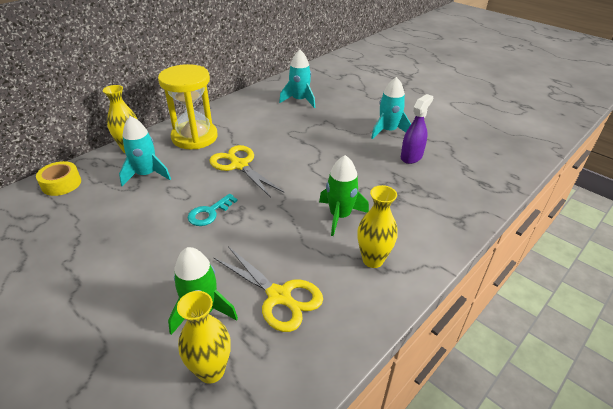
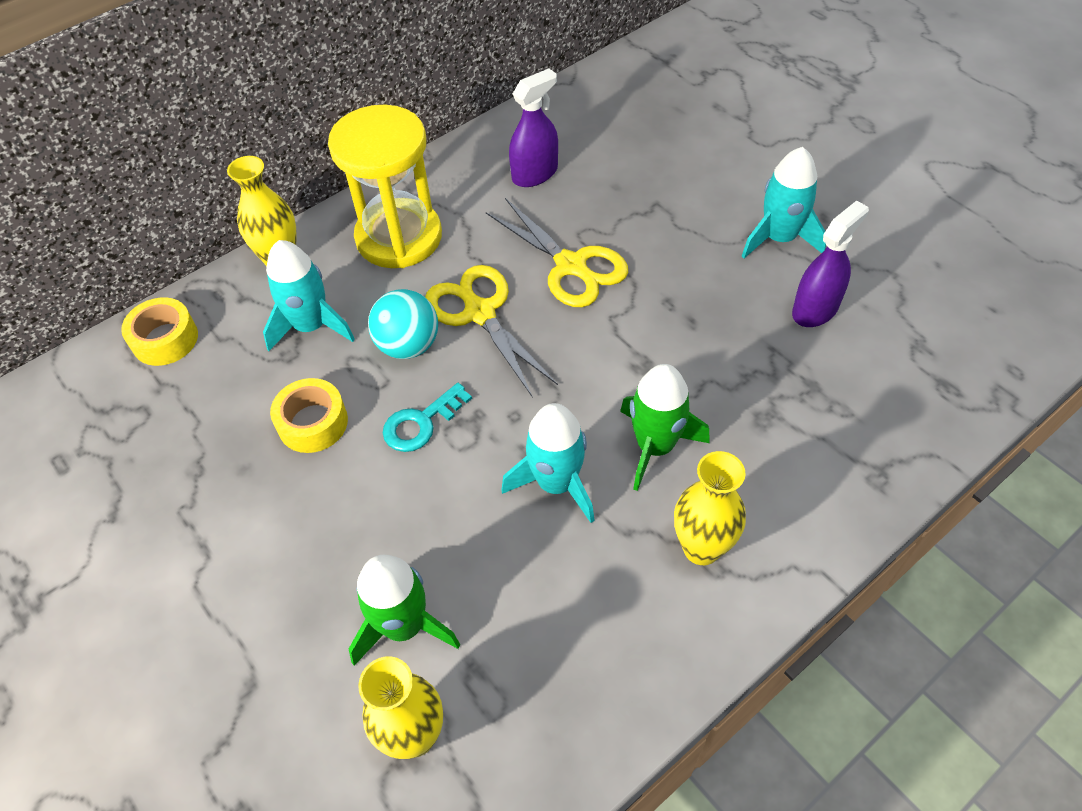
camera: 10 degrees right, 15 degrees up
yellow scissors [214,246,323,332] -> yellow scissors moved to [486,198,628,307]
turquoise rocket [279,50,315,108] -> turquoise rocket moved to [501,403,595,523]
none -> yellow tape [270,378,348,453]
none -> turquoise ball [368,289,438,359]
none -> purple spray bottle [509,69,558,187]

